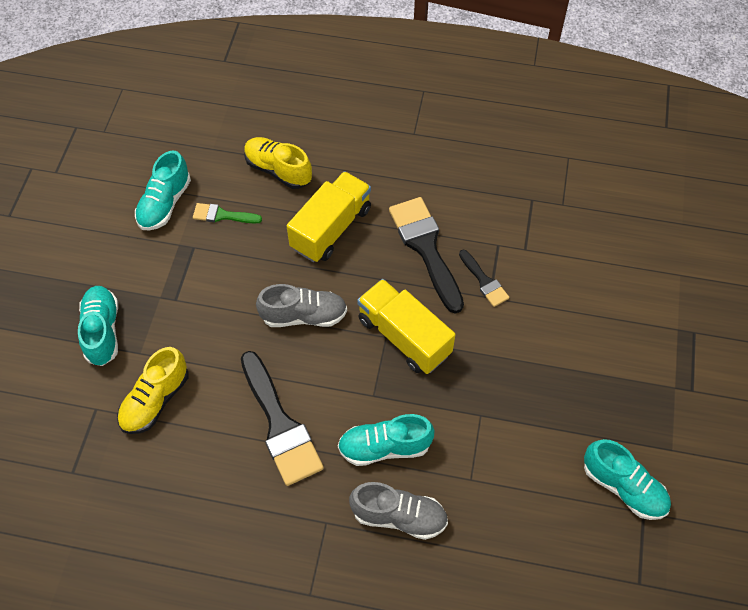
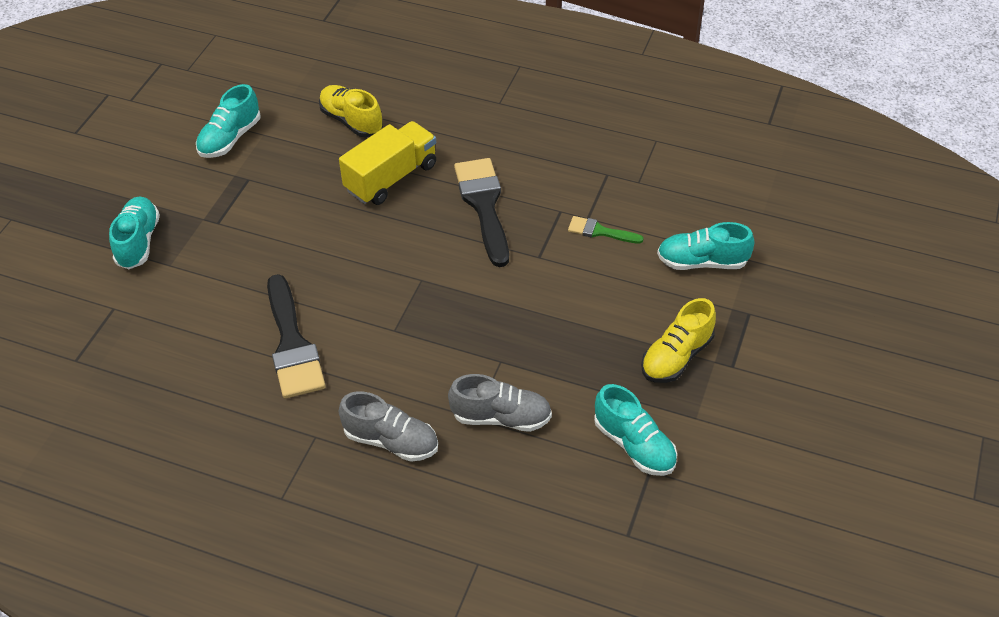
camera: 10 degrees right, 10 degrees down
yellow shoe [117,347,189,434] -> yellow shoe moved to [641,298,716,383]
green brush [193,203,262,223] -> green brush moved to [568,216,644,244]
grey shoe [256,284,347,327] -> grey shoe moved to [448,374,552,432]
turquoise shoe [338,414,435,466] -> turquoise shoe moved to [657,222,754,270]
yellow truck [357,279,456,374] -> none
black brush [459,250,509,307] -> none

